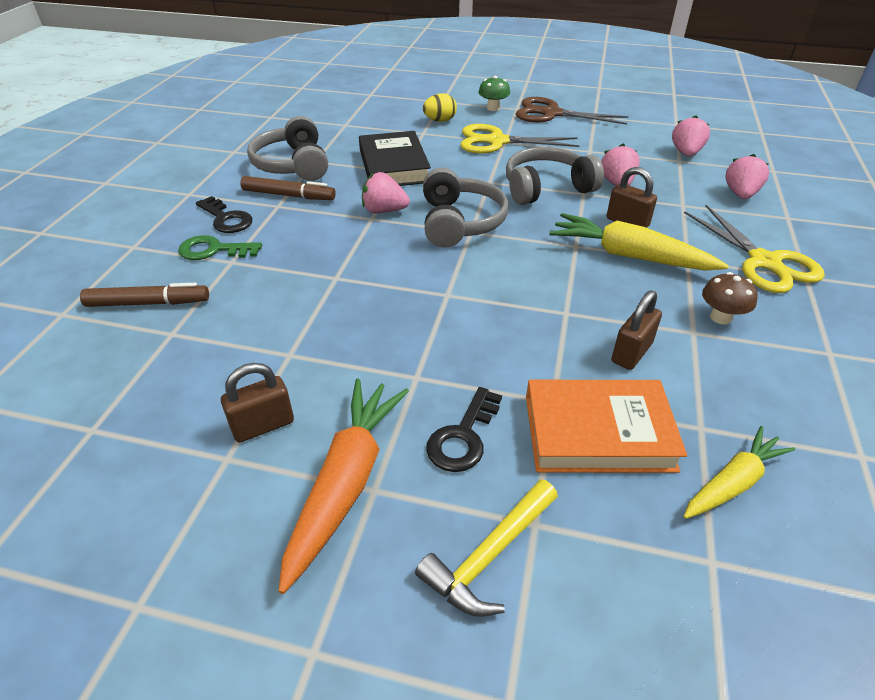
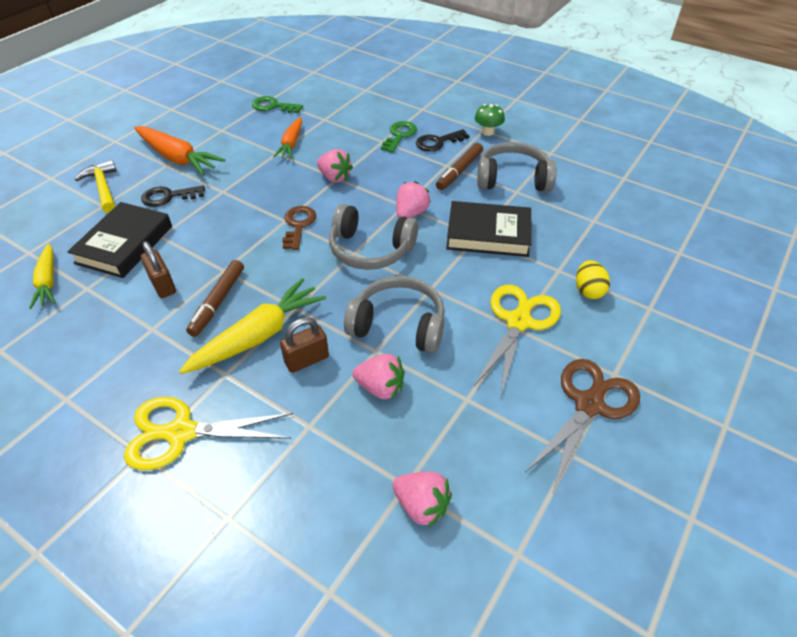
camera: 110 degrees right, 5 degrees up
brown marker [80,283,209,307] -> brown marker moved to [186,260,244,337]
brown padlock [221,363,294,443] -> none
black key [426,387,502,472] -> black key turned 60 degrees counterclockwise [141,186,205,207]
green mushroom [479,76,510,111] -> green mushroom moved to [475,104,505,136]
grey headphones [506,147,604,205] -> grey headphones turned 75 degrees counterclockwise [344,276,445,353]
orange book [526,380,687,473] -> black book [67,202,172,278]
brown mushroom [702,272,758,324] -> none
pink strawberry [725,154,769,199] -> pink strawberry moved to [317,149,353,182]
none -> green key [252,96,303,113]
none -> orange carrot [273,117,302,159]
none -> brown key [282,206,316,250]

